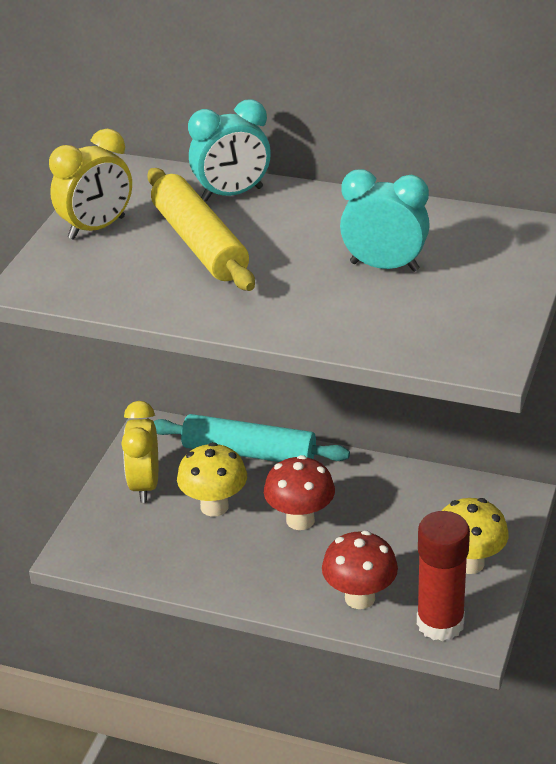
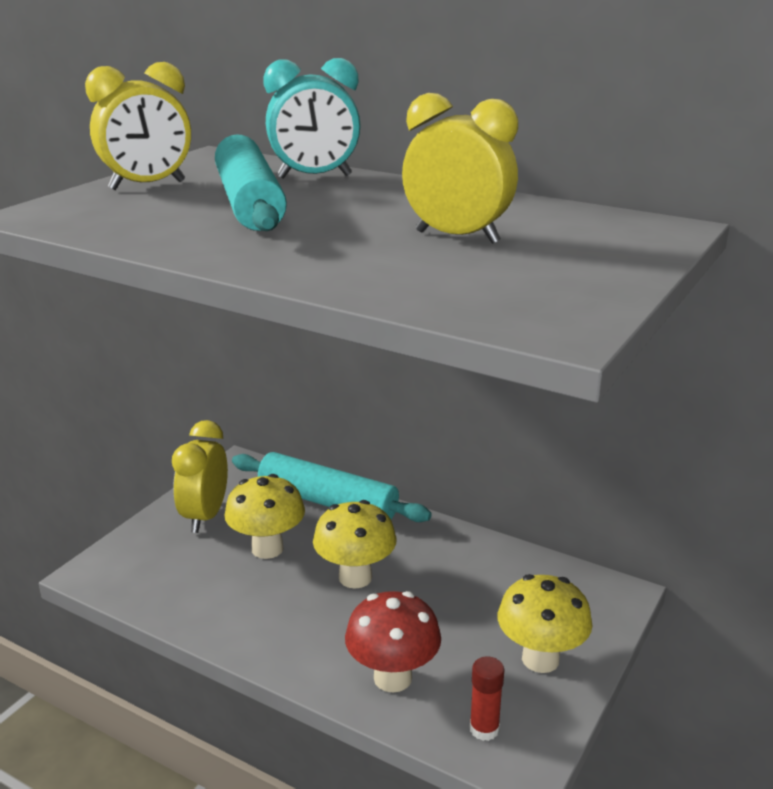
camera: 10 degrees right, 10 degrees down
yellow rolling pin [147,168,255,291] -> turquoise rolling pin [215,134,287,231]
red mushroom [264,455,335,530] -> yellow mushroom [313,500,397,589]
turquoise clock [340,169,430,272] -> yellow clock [402,93,518,244]
red glue stick [417,511,470,641] -> red glue stick [470,656,504,741], size x0.48

